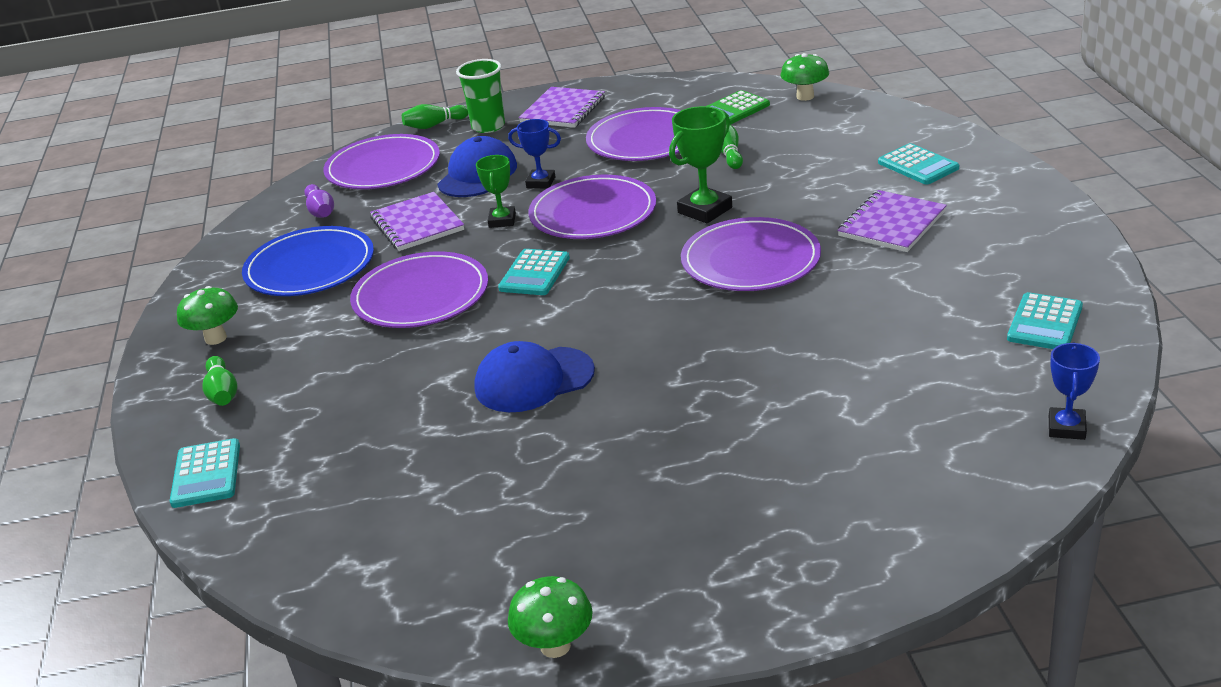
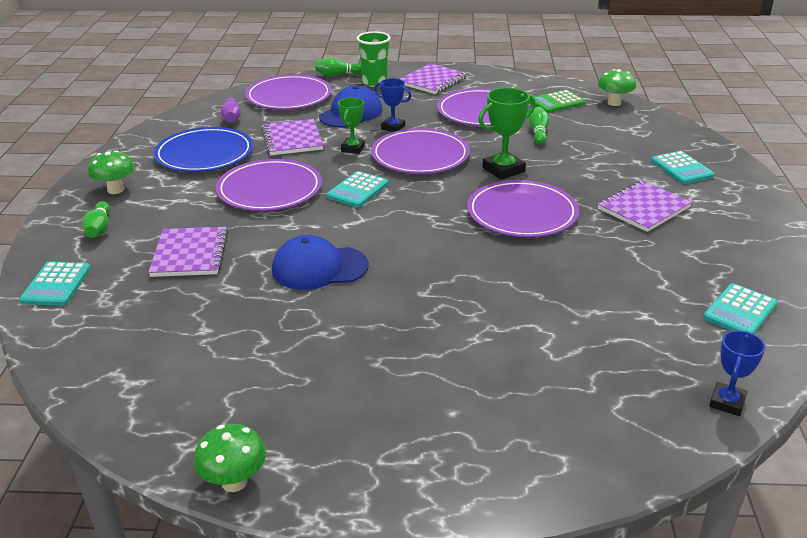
camera: 10 degrees right, 0 degrees up
none -> purple notebook [148,227,228,277]

